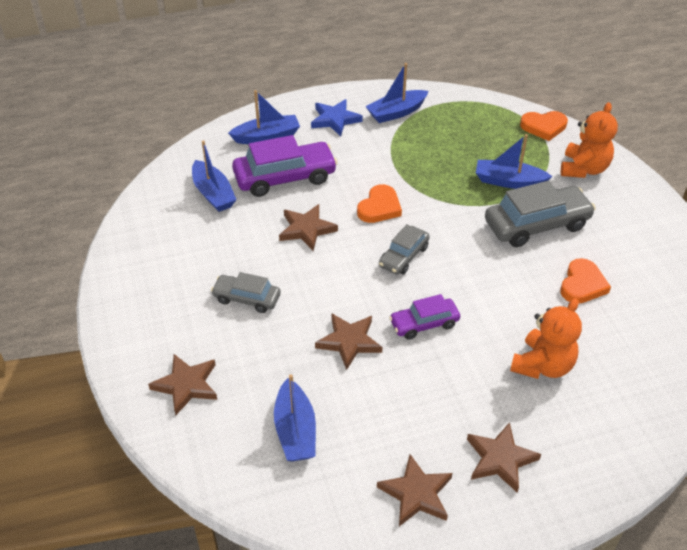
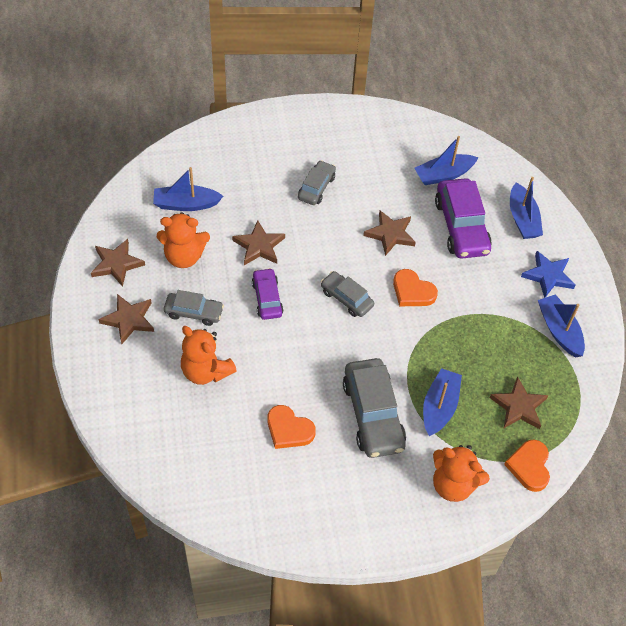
camera: 95 degrees right, 10 degrees up
brown star [148,354,217,415] -> brown star moved to [490,376,548,429]
none -> orange teddy bear [157,212,210,268]
none -> grey car [164,290,224,326]

